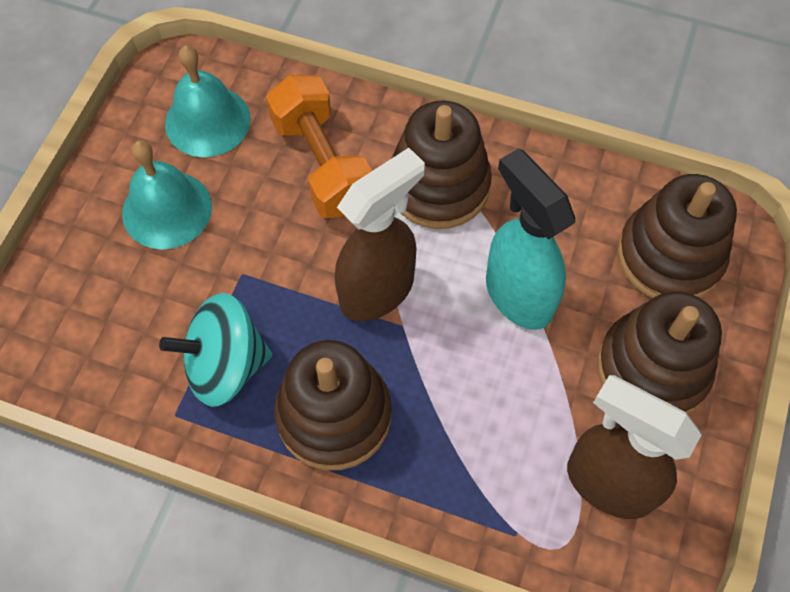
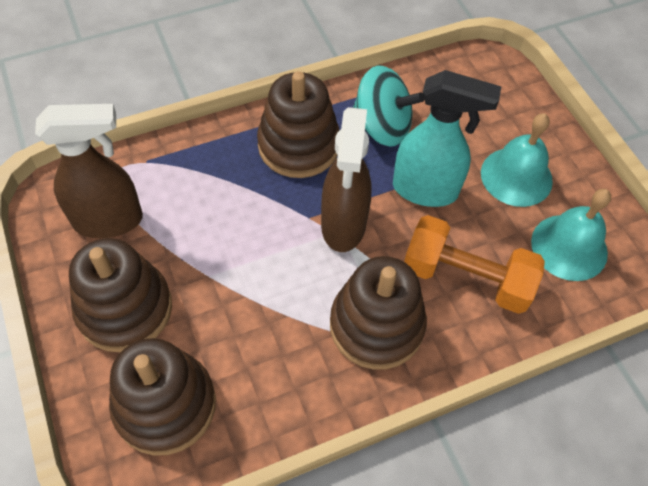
camera: 135 degrees right, 5 degrees down
turquoise spinning top [159,293,272,407] -> turquoise spinning top turned 75 degrees clockwise [353,66,424,147]
turquoise spray bottle [486,148,575,330] -> turquoise spray bottle moved to [393,70,502,207]

